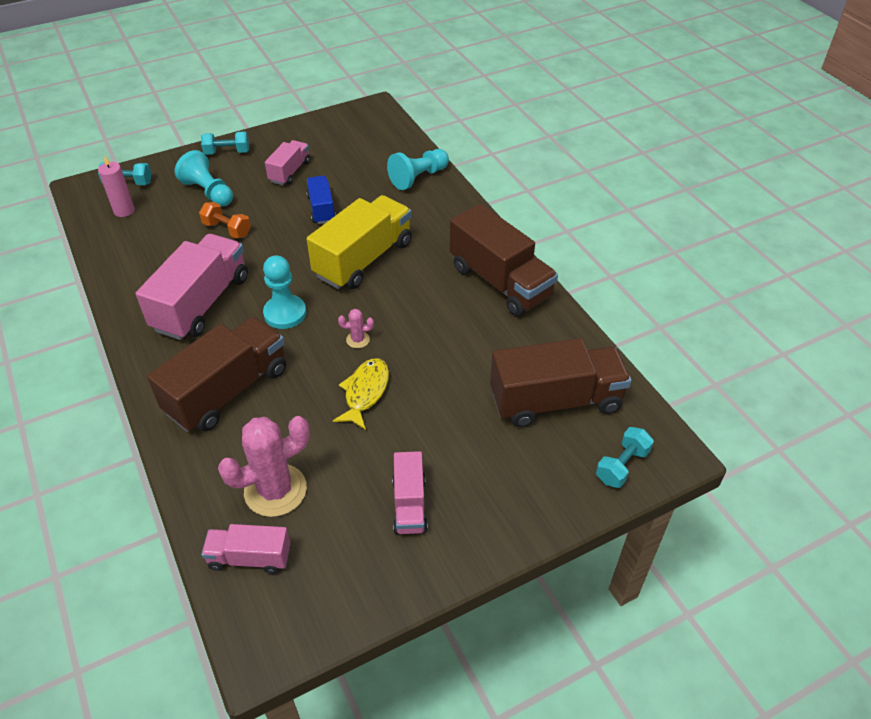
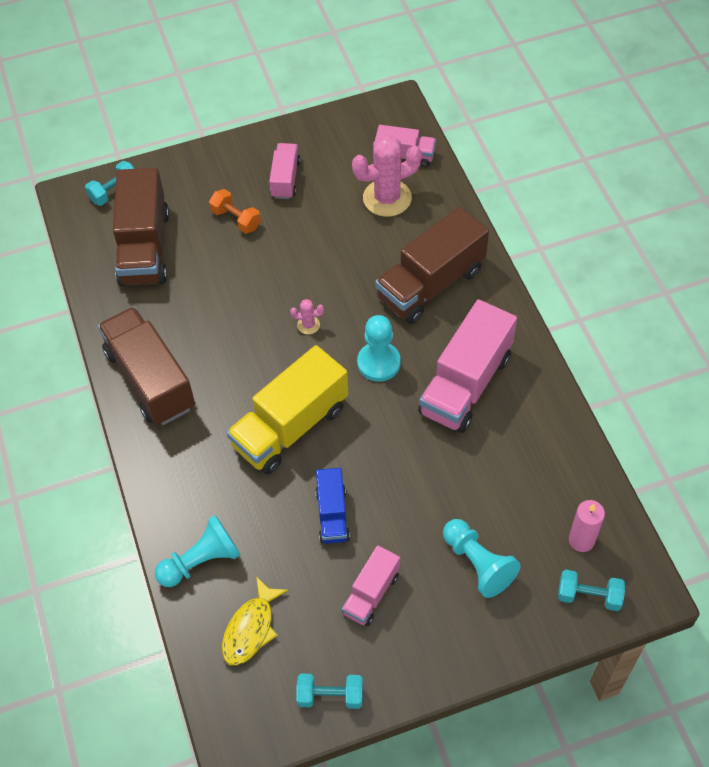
camera: 170 degrees left, 10 degrees up
orange dumbbell [199,202,251,238] -> orange dumbbell moved to [209,189,261,234]
turquoise dumbbell [201,131,249,155] -> turquoise dumbbell moved to [296,674,363,709]
yellow fish [333,358,389,430] -> yellow fish moved to [222,576,288,666]
brown truck [490,338,632,427] -> brown truck turned 90 degrees counterclockwise [113,168,169,286]

